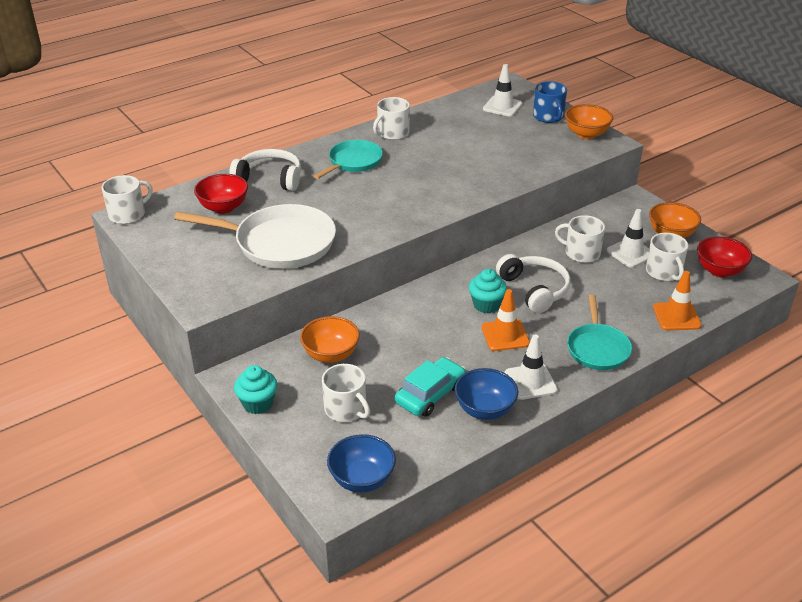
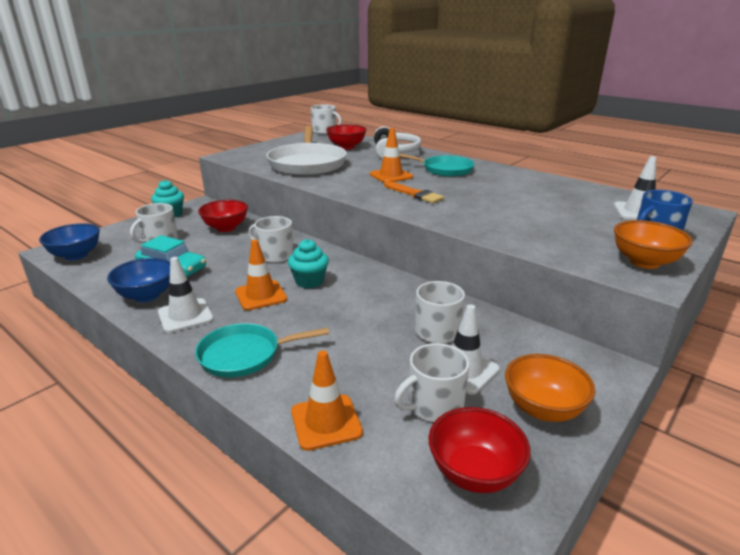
camera: 75 degrees right, 10 degrees down
orange bowl [300,316,360,363] -> red bowl [198,200,248,232]
white mug [373,97,410,140] -> white mug moved to [248,216,294,263]
white headphones [496,254,571,313] -> none
none -> orange traffic cone [370,128,413,182]
none -> orange brush [384,181,444,203]

